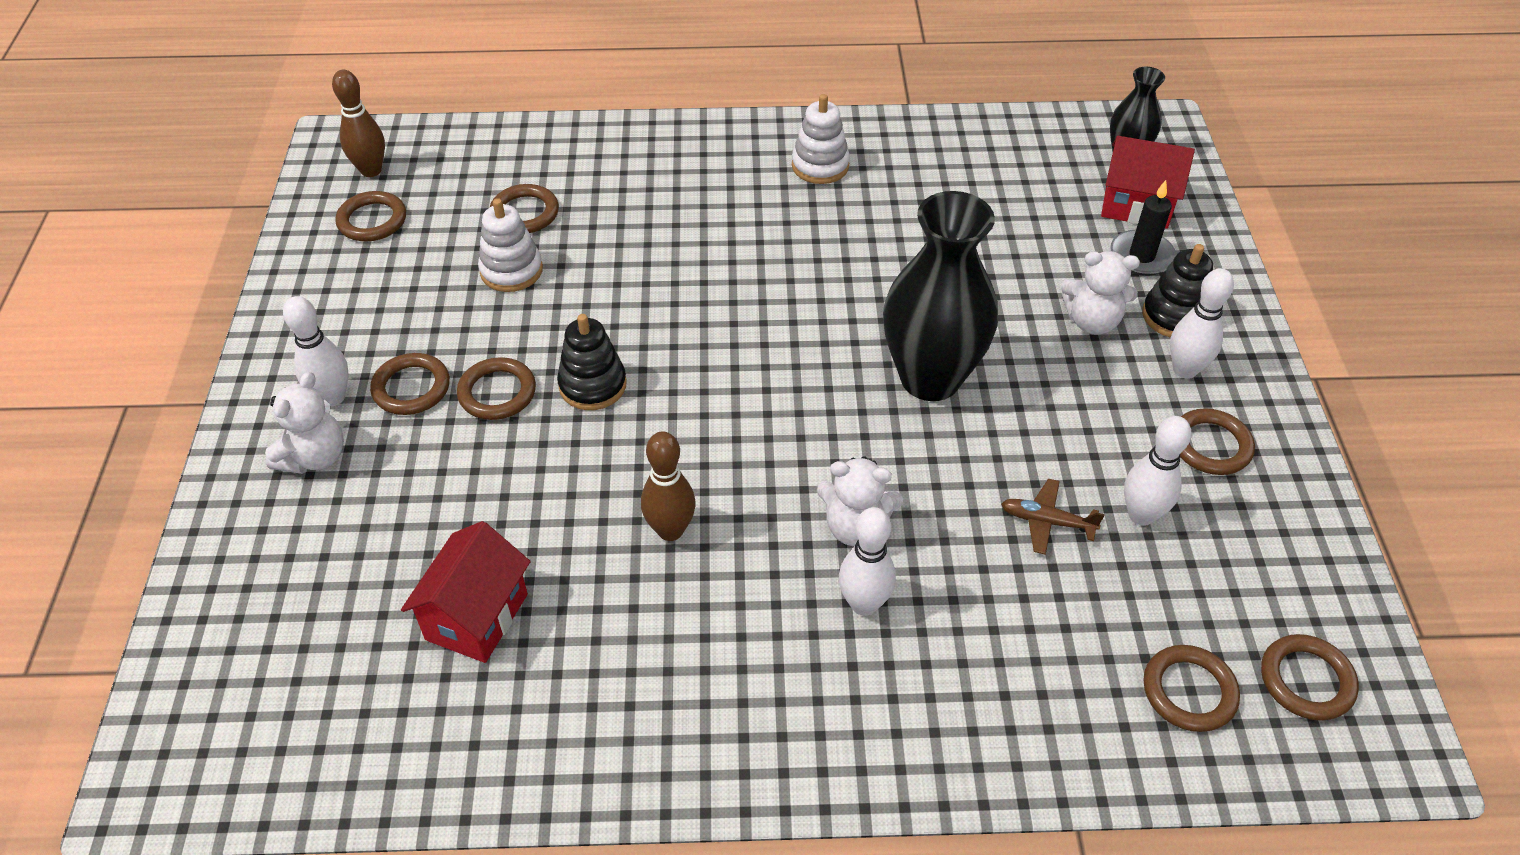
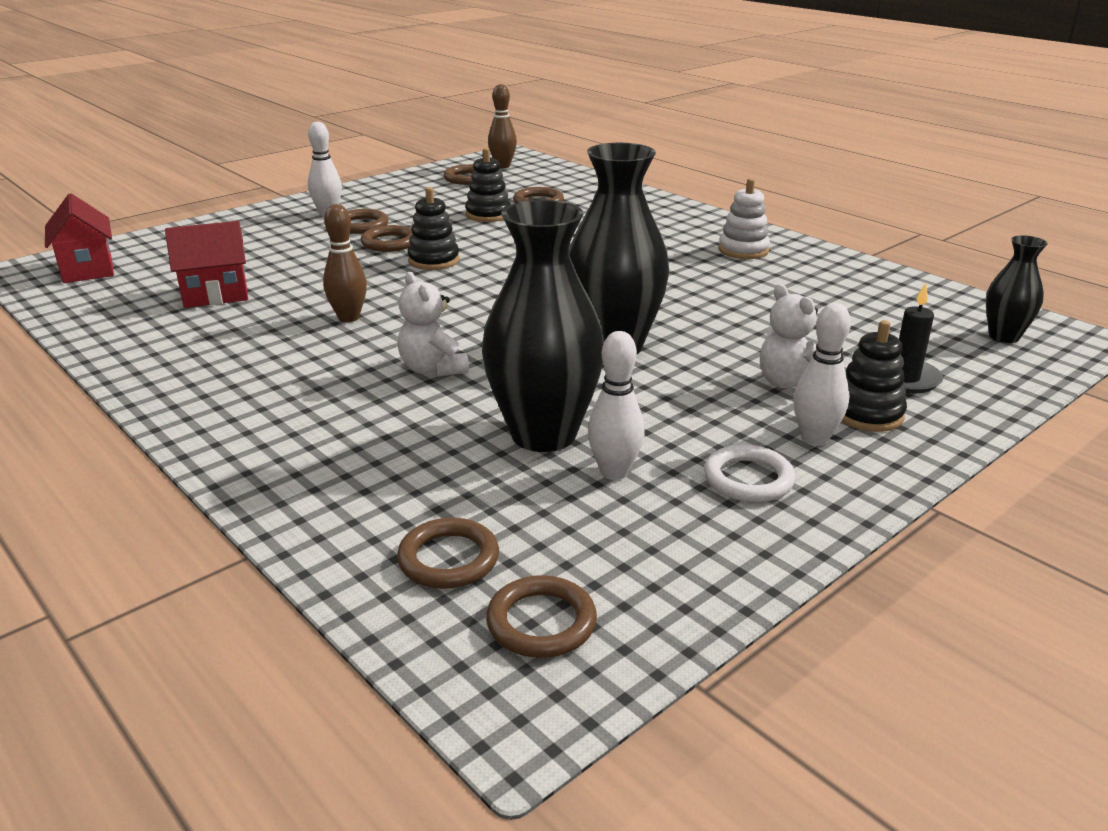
camera: 50 degrees right, 20 degrees down
white teddy bear [265,372,344,474] -> none
white stacking toy [478,198,543,292] -> black stacking toy [465,148,511,222]
white bowling pin [839,507,896,616] -> none
brown plane [1001,479,1105,555] -> black vase [482,200,604,452]
red house [1101,136,1195,229] -> red house moved to [45,193,114,283]
brown ring [1180,408,1255,475] -> white ring [704,444,795,502]

